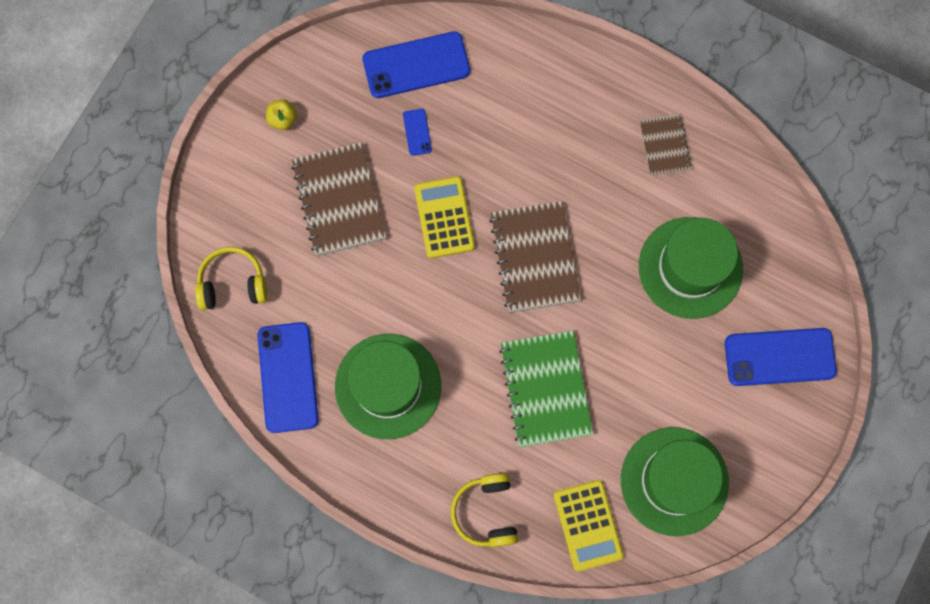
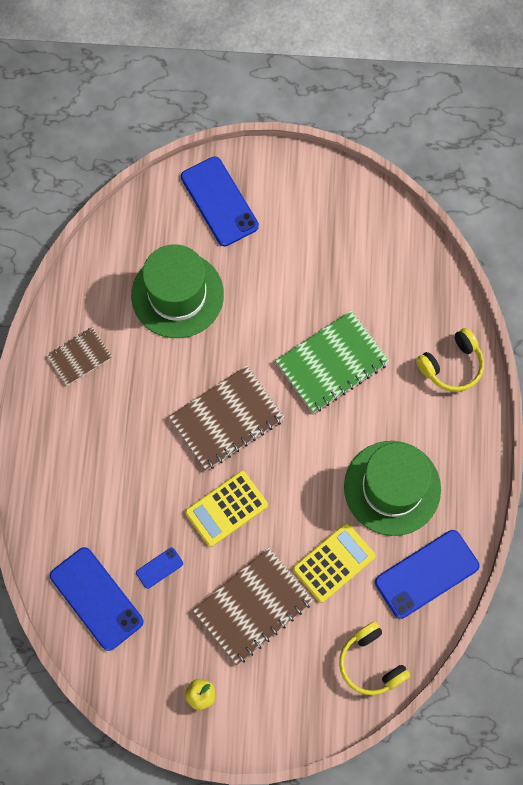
camera: 115 degrees left, 5 degrees down
yellow calculator [554,480,624,571] -> yellow calculator moved to [293,523,375,603]
green hat [621,427,729,536] -> none

